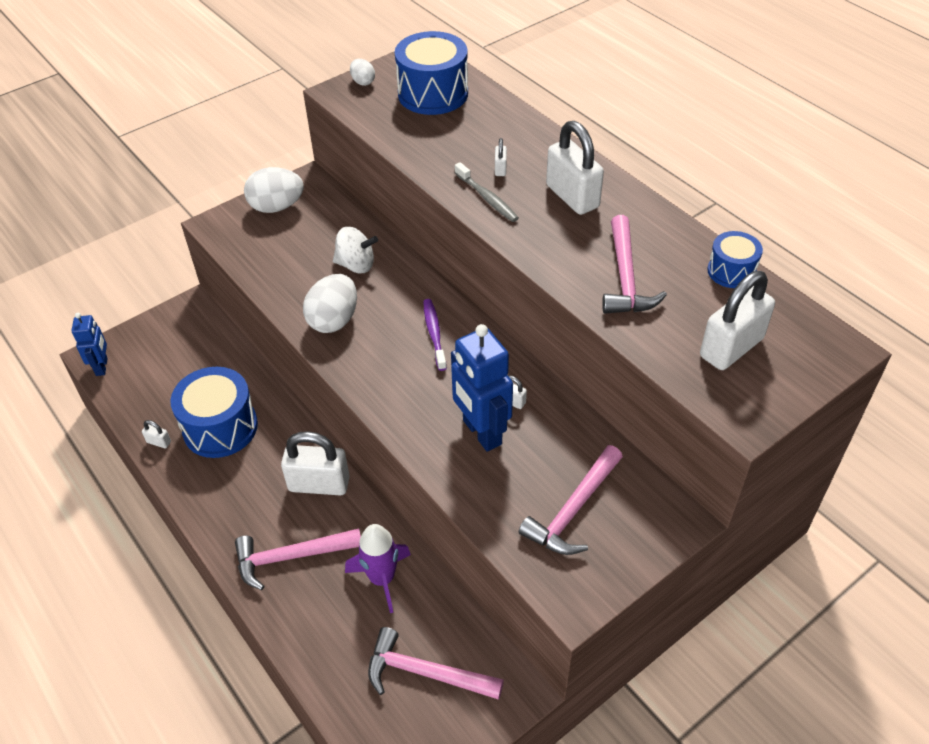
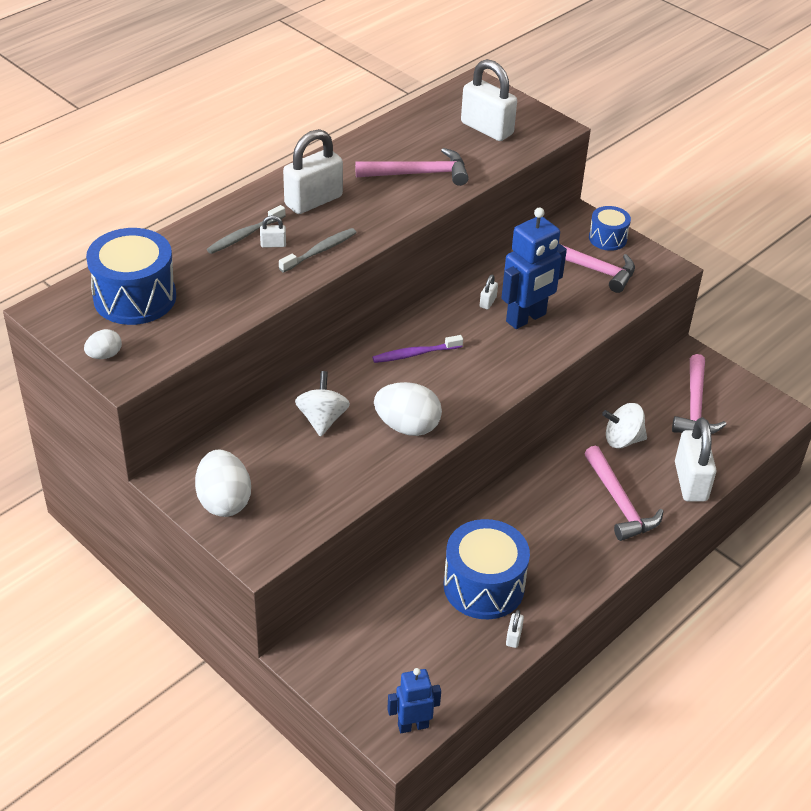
camera: 100 degrees left, 5 degrees down
white padlock [281,431,350,496] -> white padlock moved to [675,418,716,502]
purple rocket [345,524,411,613] -> white spinning top [602,403,647,448]
blue drum [707,231,763,288] -> blue drum moved to [589,206,631,251]
none -> grey toothbrush [207,205,286,254]

